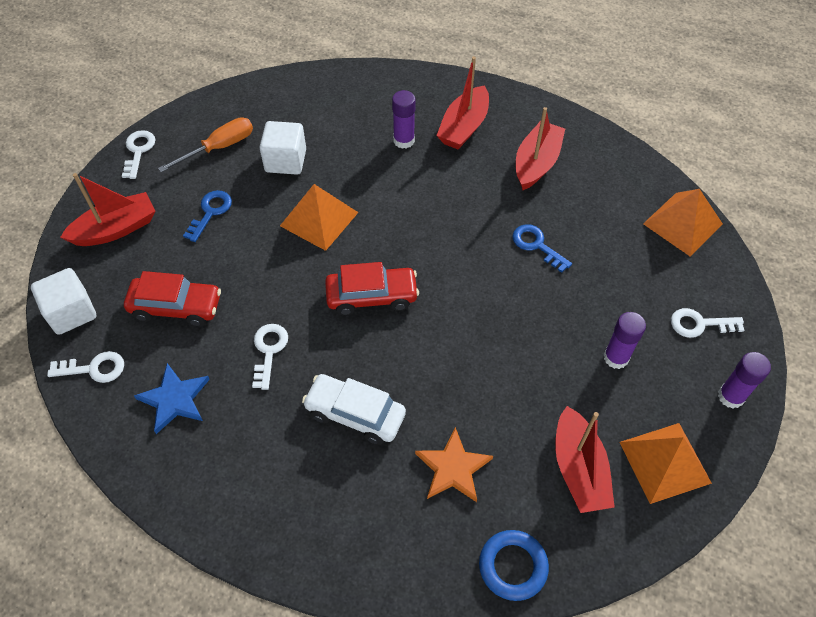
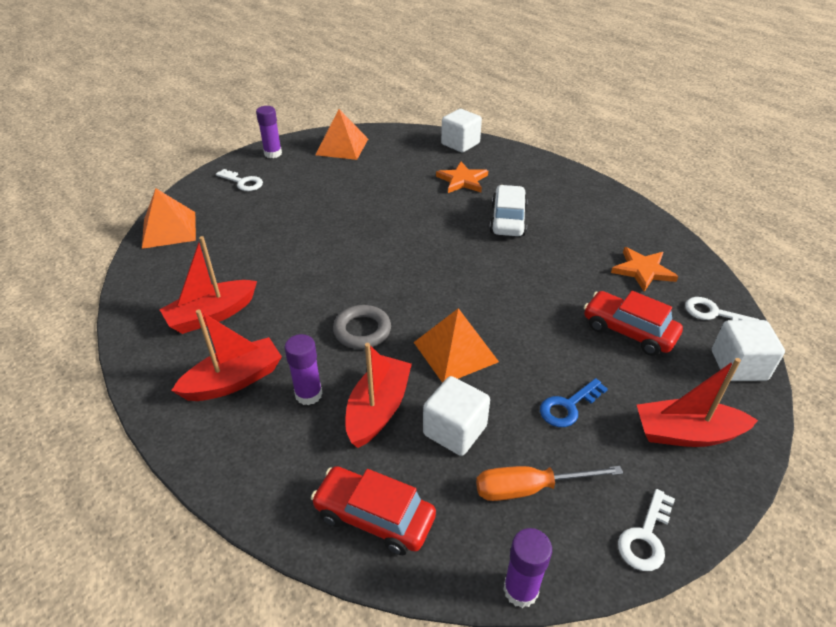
camera: 150 degrees left, 15 degrees down
blue star [134,363,210,434] -> orange star [611,247,678,292]
white key [252,324,288,390] -> none
white car [302,374,406,445] -> white car turned 135 degrees counterclockwise [489,185,528,236]
red car [325,262,419,315] -> red car moved to [311,466,436,555]
blue ring [479,530,549,601] -> white cube [441,109,482,153]
blue key [512,224,572,273] -> none
red boat [555,406,615,513] -> red boat moved to [345,343,412,448]
purple glue stick [604,312,646,369] -> purple glue stick moved to [503,528,552,608]
none -> grey ring [333,305,391,349]

